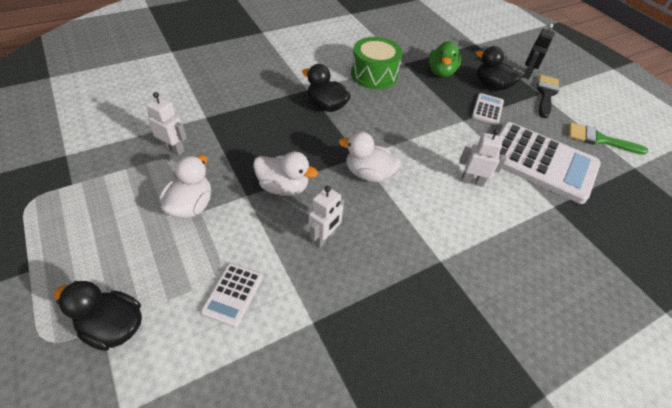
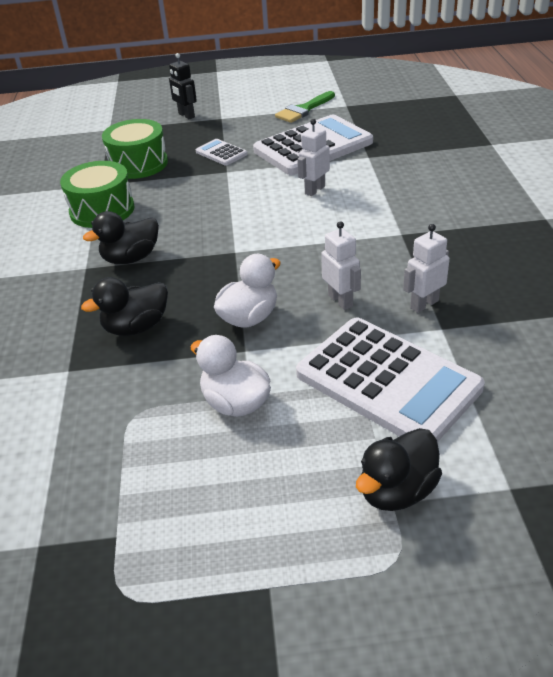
camera: 60 degrees left, 10 degrees down
white robot [146,92,187,155] -> white robot moved to [403,224,450,313]
white calculator [201,263,263,327] -> white calculator [296,317,485,442], size x2.23
white duck [339,132,401,182] -> none
green duck [429,41,461,77] -> green drum [102,119,168,179]
black duck [475,46,522,91] -> black duck moved to [81,277,168,336]
black brush [537,75,559,118] -> none

